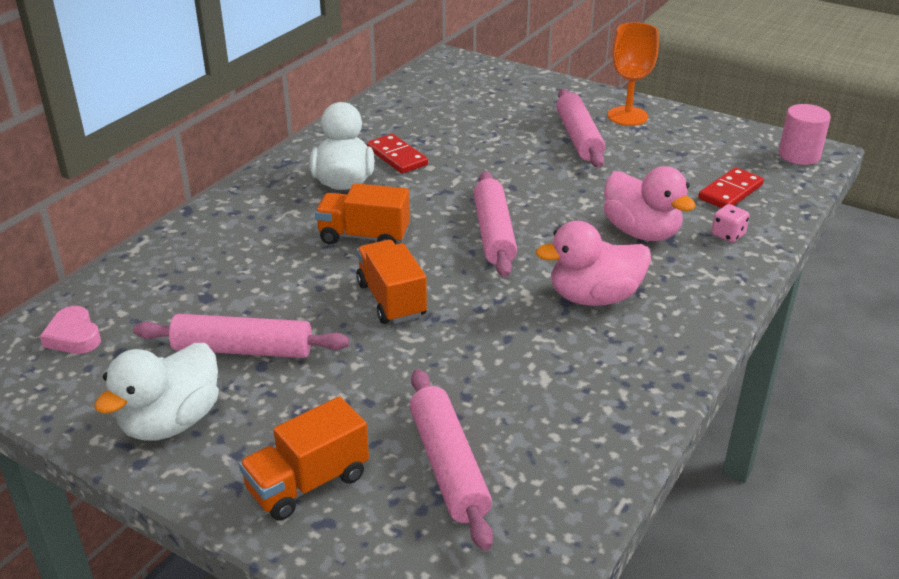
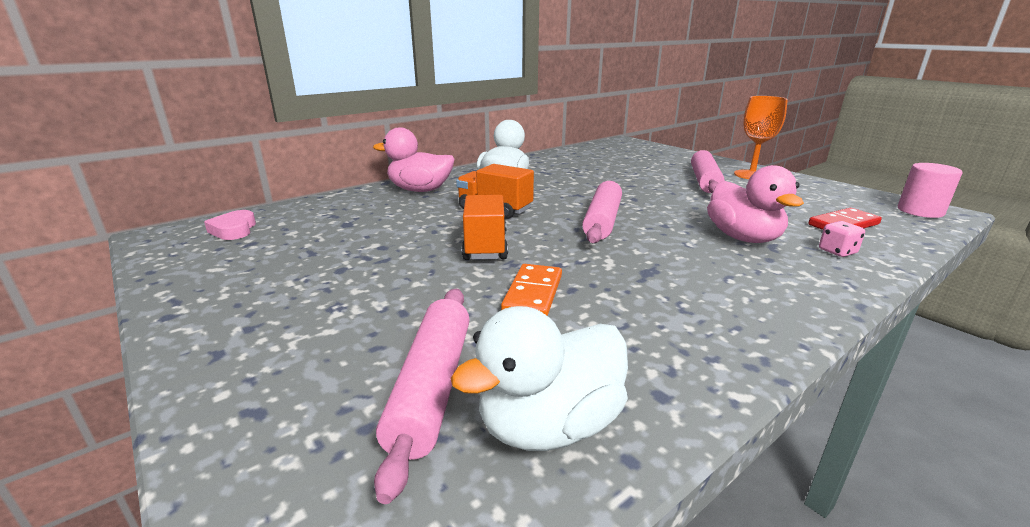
camera: 20 degrees right, 10 degrees down
white duck [94,343,219,441] -> white duck moved to [450,306,628,451]
pink rolling pin [133,314,350,358] -> none
orange truck [239,396,369,521] -> none
red domino [367,134,428,174] -> none
pink duck [536,221,651,306] -> pink duck moved to [373,127,454,192]
none -> orange domino [501,264,562,316]

